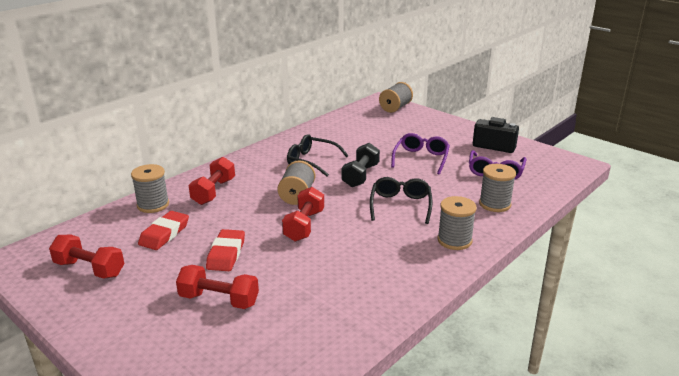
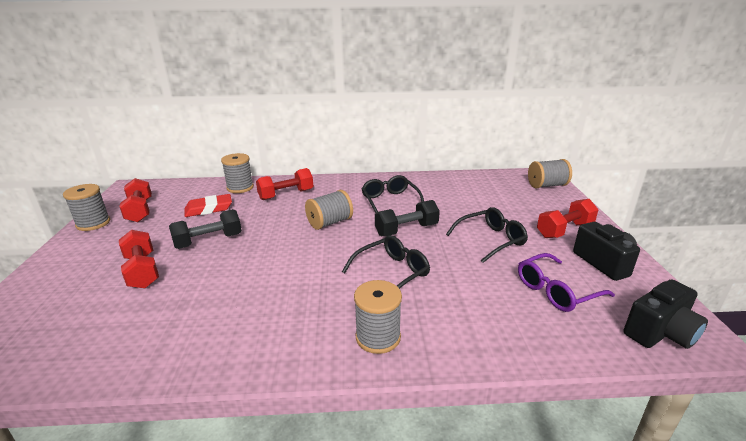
camera: 45 degrees right, 0 degrees up
red eraser [206,229,245,271] -> black dumbbell [169,209,242,249]
red dumbbell [282,187,324,242] -> red dumbbell moved to [537,199,599,238]
purple glasses [391,133,450,174] -> black glasses [446,207,528,263]
grey spool [479,164,516,212] -> grey spool moved to [63,184,110,231]
none -> black camera [624,280,708,349]

